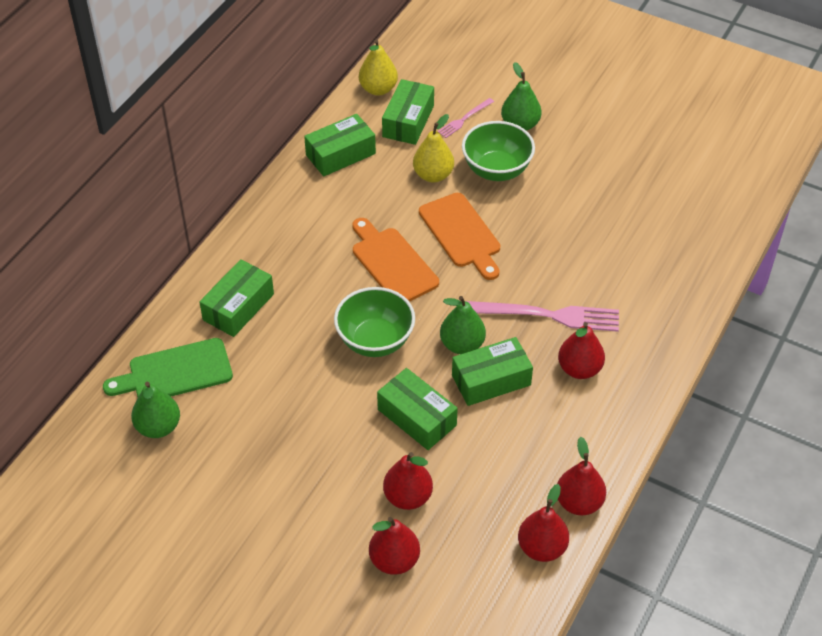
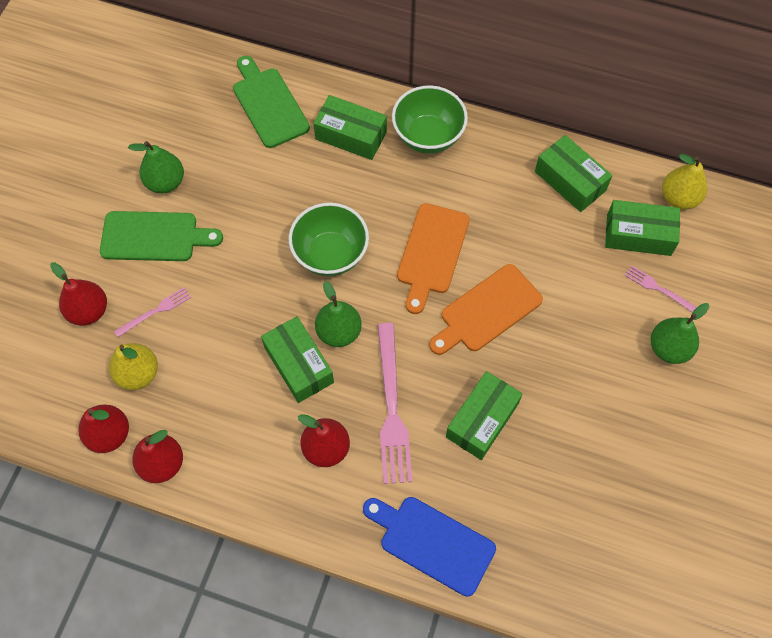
camera: 80 degrees right, 15 degrees up
green pear [131,382,180,438] -> green pear moved to [128,141,184,193]
orange cutting board [352,218,439,302] -> orange cutting board turned 150 degrees clockwise [397,203,469,314]
green box [377,368,458,450] -> green box moved to [446,371,522,460]
red pear [383,452,433,510] -> pink fork [114,287,191,337]
yellow pear [413,114,454,183] -> yellow pear moved to [109,343,158,390]
green bowl [462,121,535,181] -> green bowl moved to [392,85,468,154]
none -> green cutting board [100,211,223,261]
none -> blue cutting board [363,497,496,597]

